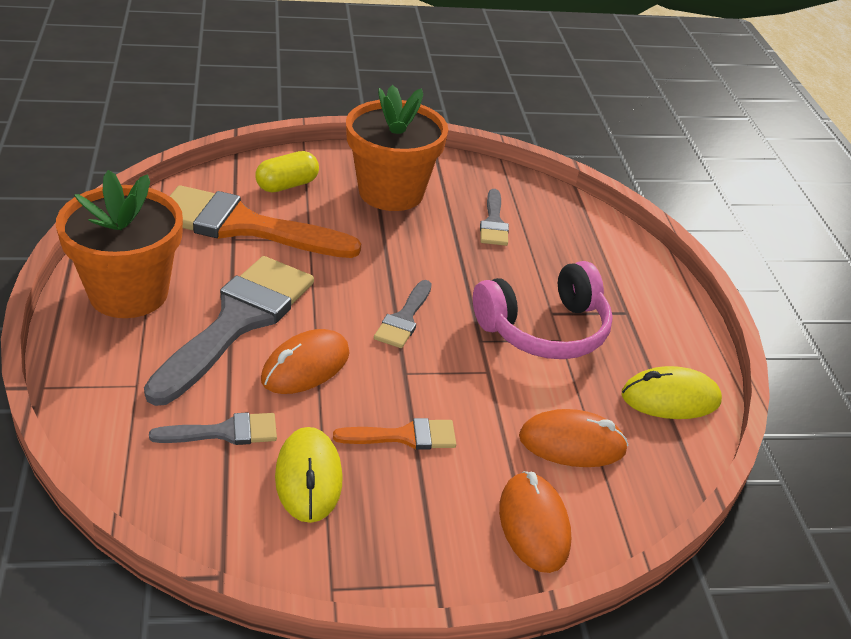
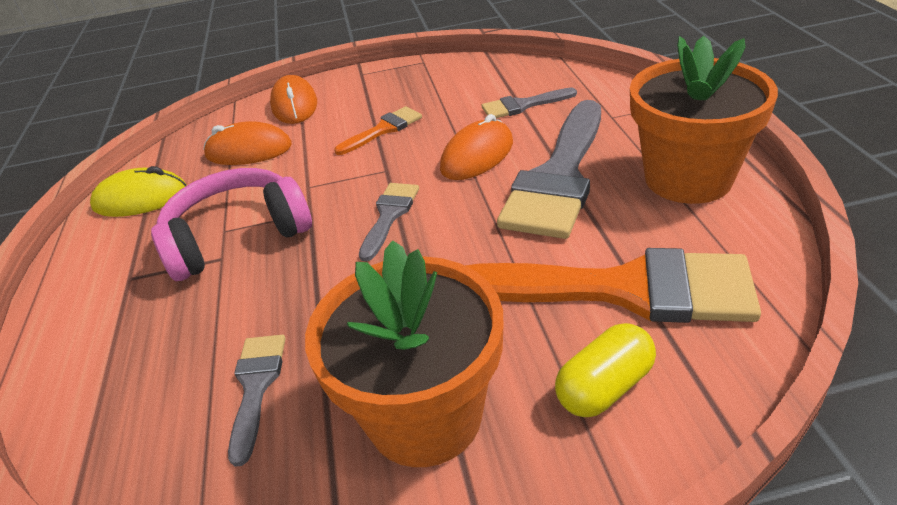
camera: 175 degrees left, 0 degrees up
yellow mouse [275,427,343,523] -> none
orange brush [333,418,456,450] -> orange brush turned 150 degrees clockwise [334,106,422,155]

